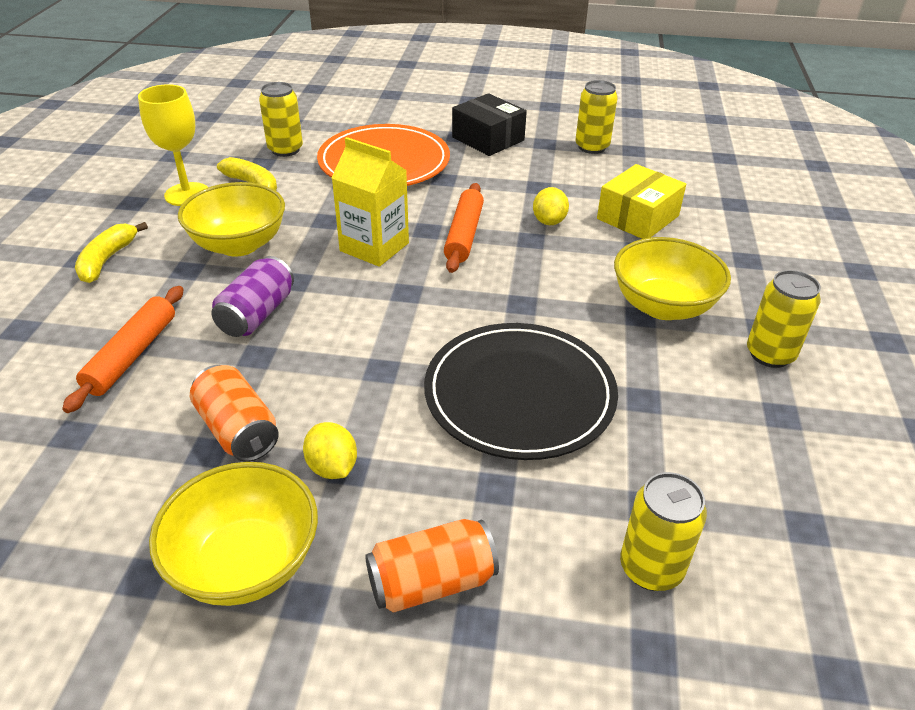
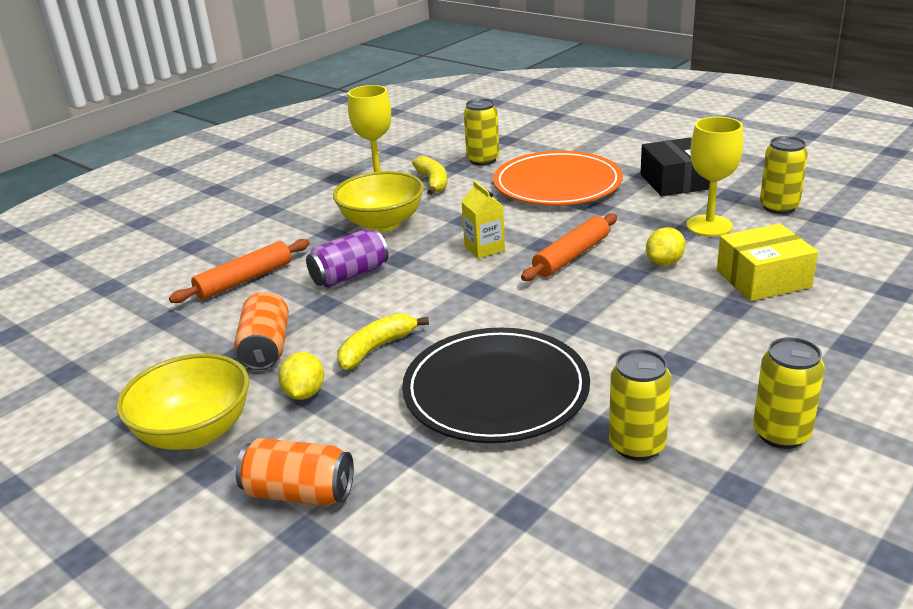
camera: 35 degrees right, 10 degrees down
yellow banana [75,222,148,283] -> yellow banana moved to [337,313,429,370]
yellow carton [332,137,409,267] -> yellow carton [461,181,505,258], size x0.65
yellow bowl [614,237,731,320] -> none
yellow can [620,472,707,591] -> yellow can moved to [609,349,671,461]
none -> yellow goblet [686,117,743,236]

